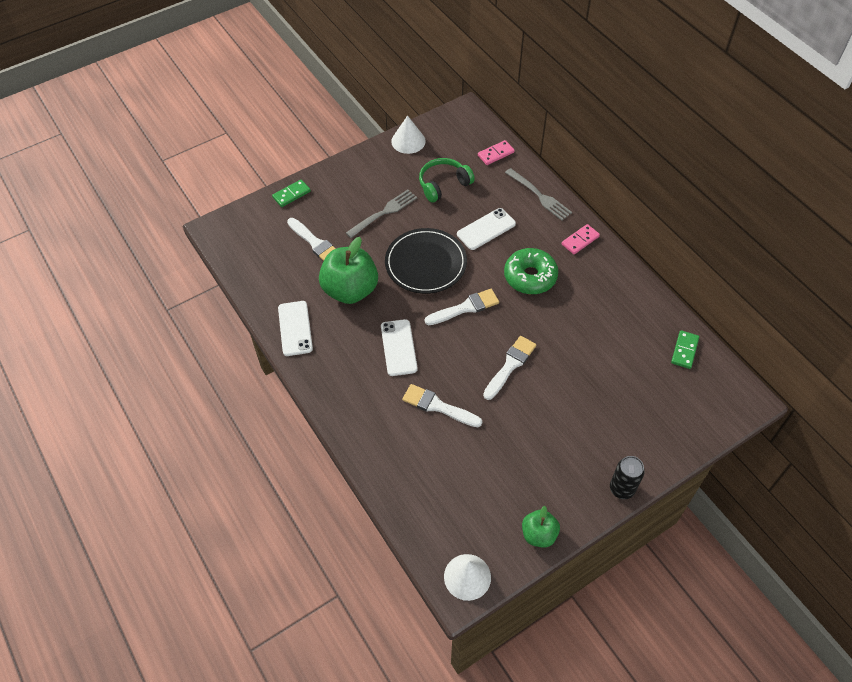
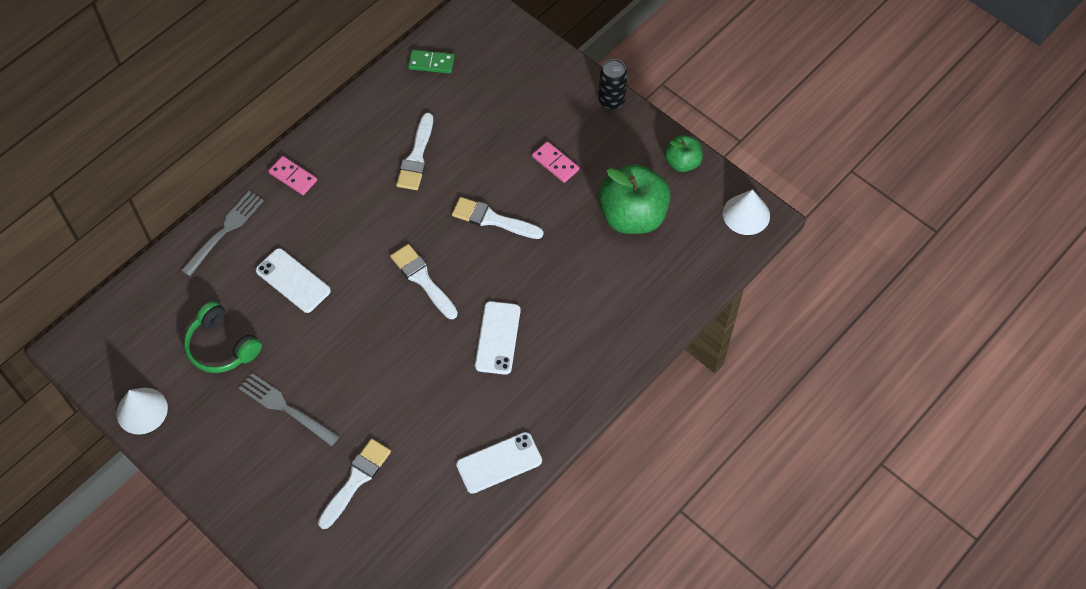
camera: 105 degrees left, 5 degrees up
green domino [272,179,311,207] -> none
green apple [319,237,378,304] -> green apple moved to [598,164,671,234]
white phone [381,319,418,376] -> white phone turned 60 degrees counterclockwise [475,301,521,375]
black plate [385,228,467,294] -> none
white brush [402,384,482,427] -> white brush moved to [396,113,433,190]
pink domino [478,140,515,165] -> pink domino moved to [532,141,579,183]
green donut [504,248,558,294] -> none

